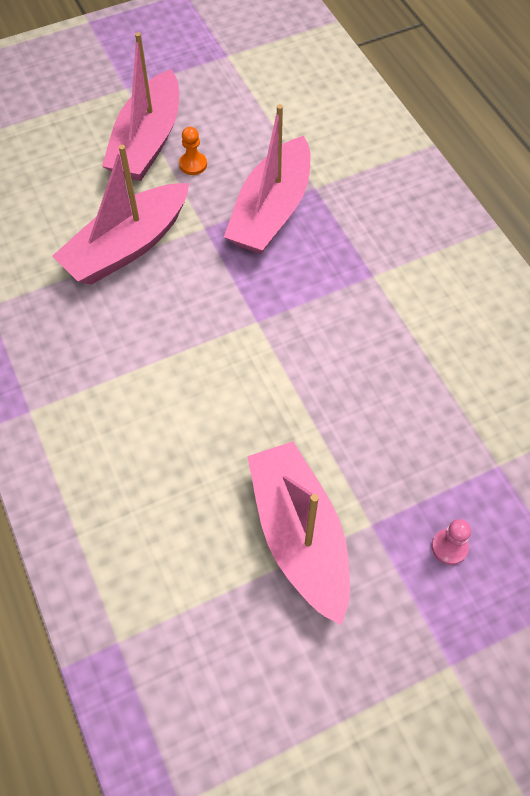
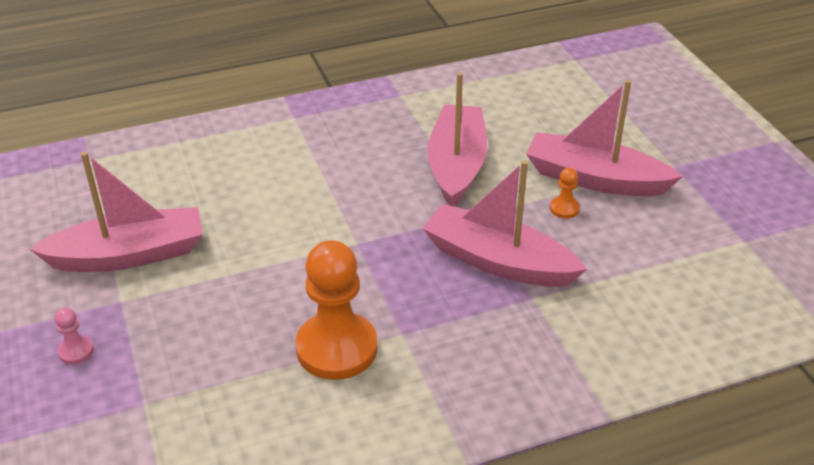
camera: 95 degrees right, 20 degrees down
pink boat [52,145,189,285] -> pink boat turned 45 degrees clockwise [428,72,487,207]
none -> orange pawn [296,240,377,380]

